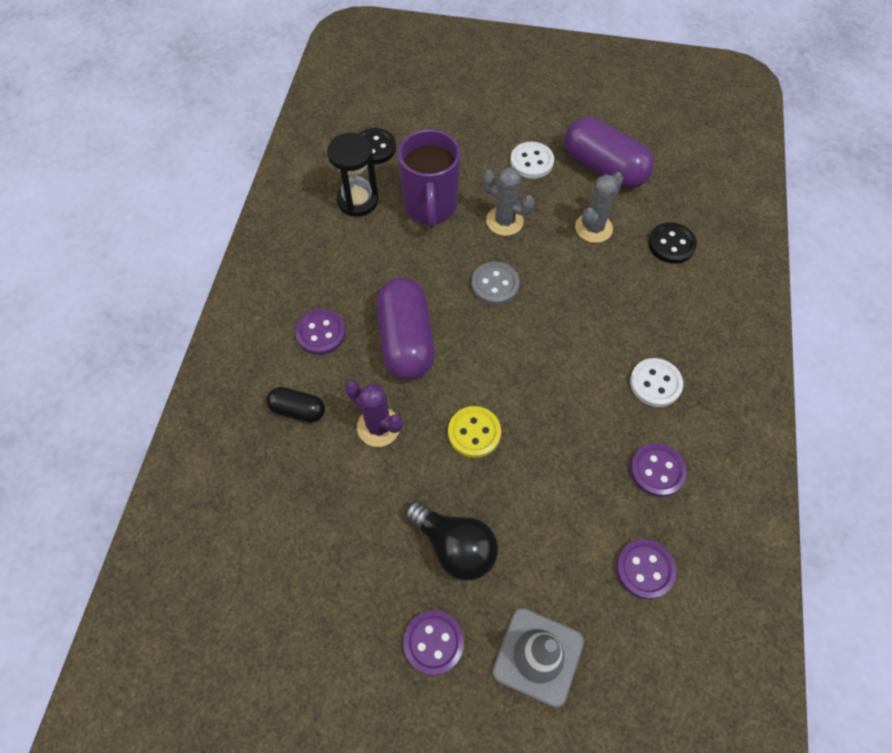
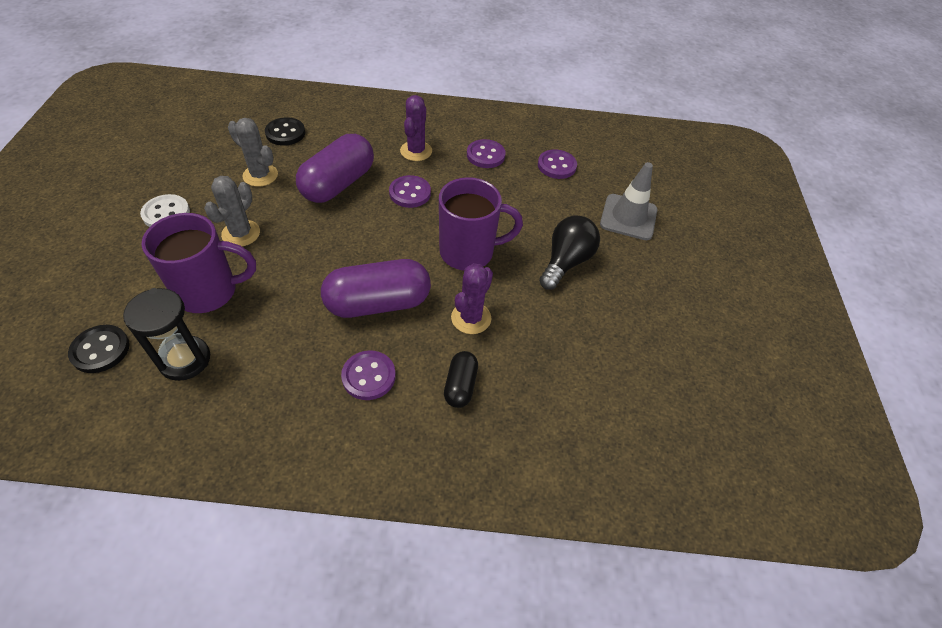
camera: 100 degrees left, 10 degrees down
purple button [403,610,464,675] -> purple button moved to [389,175,431,208]
yellow button [448,406,501,458] -> purple mug [439,177,523,270]
grey button [471,262,519,305] -> none
purple capsule [564,116,654,189] -> purple capsule moved to [296,134,374,203]
white button [630,358,683,407] -> purple cactus [400,95,432,161]

